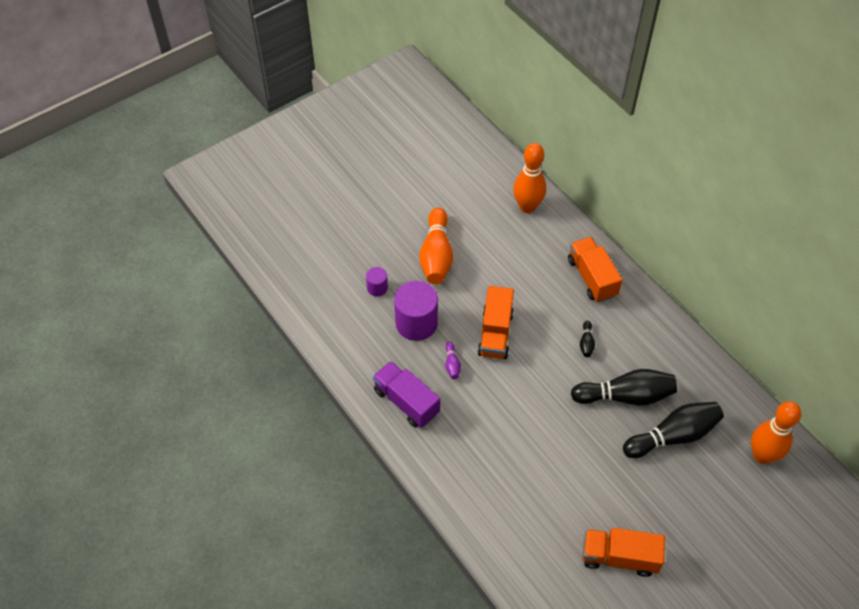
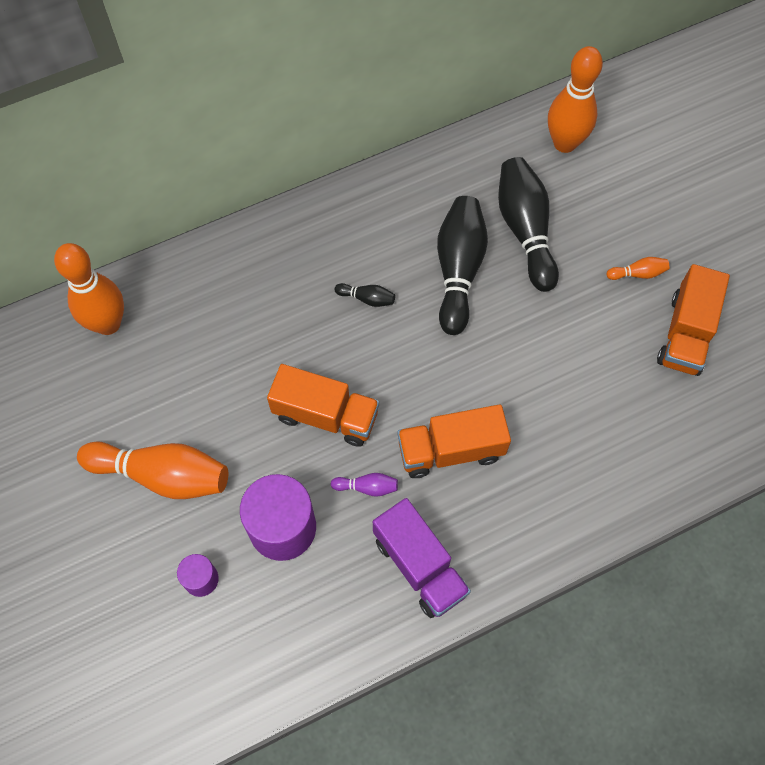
camera: 80 degrees left, 10 degrees up
purple truck [373,361,440,428] -> purple truck turned 90 degrees counterclockwise [373,498,471,618]
orange truck [568,237,622,302] -> orange truck moved to [397,404,511,478]
none -> orange bowling pin [607,257,669,280]

